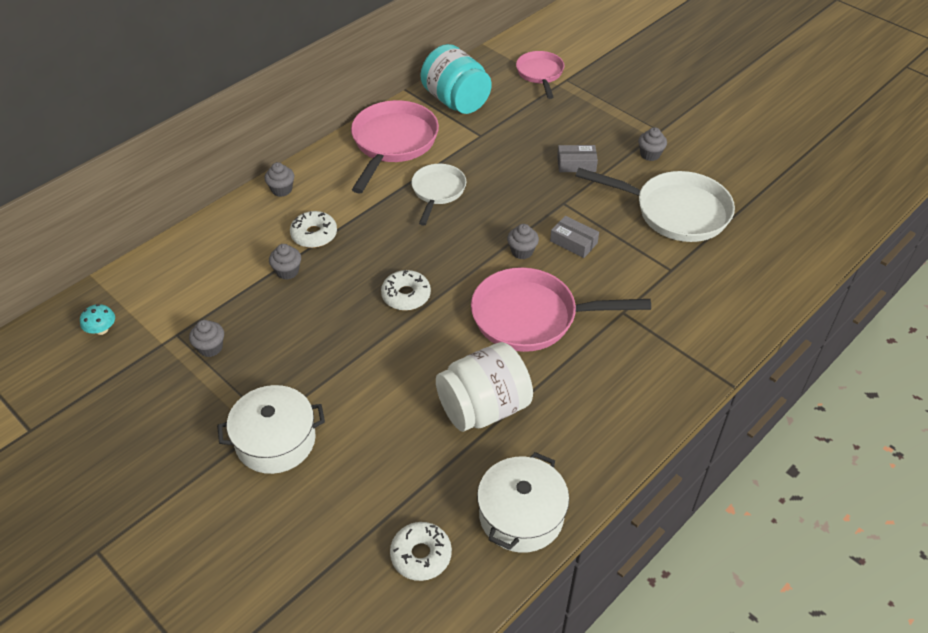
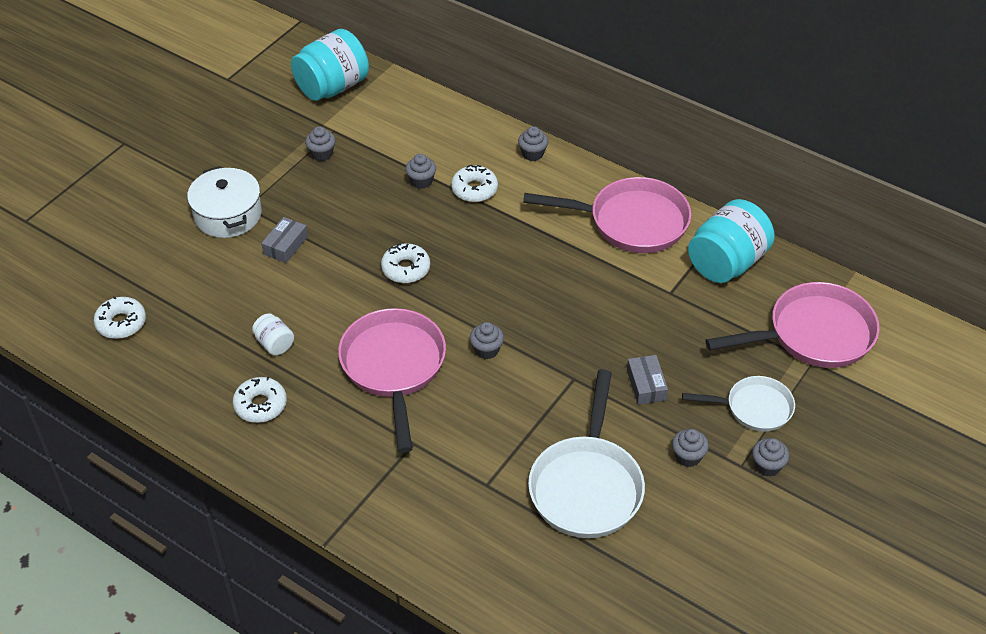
camera: 80 degrees right, 0 degrees up
turquoise mushroom [80,304,115,335] -> turquoise jar [291,29,369,101]
white pan [411,164,466,226] -> white pan moved to [682,376,795,432]
white jar [436,342,533,432] -> white jar [252,313,294,356], size x0.47
white pot [477,452,569,553] -> none
pink pan [516,51,564,99] -> pink pan [705,282,879,368], size x1.67
grey box [550,216,599,258] -> grey box moved to [261,217,308,263]
none -> white donut [233,377,287,423]
none -> grey cupcake [752,438,789,477]

